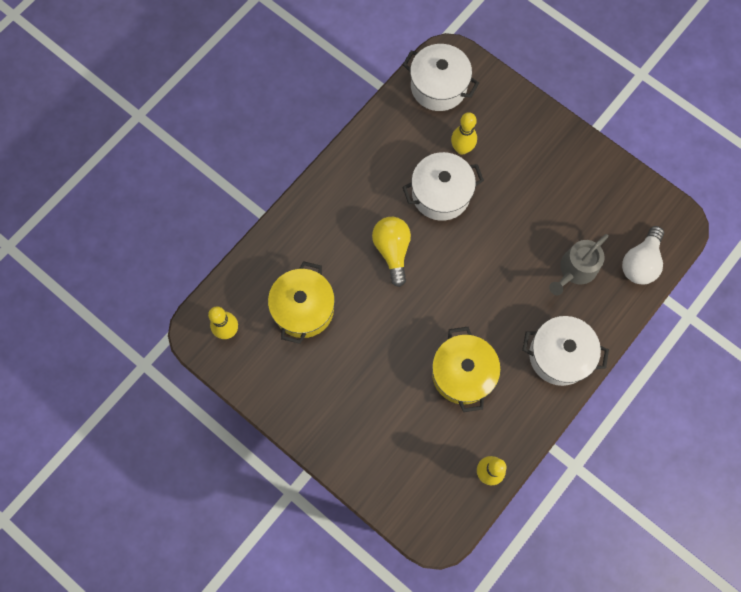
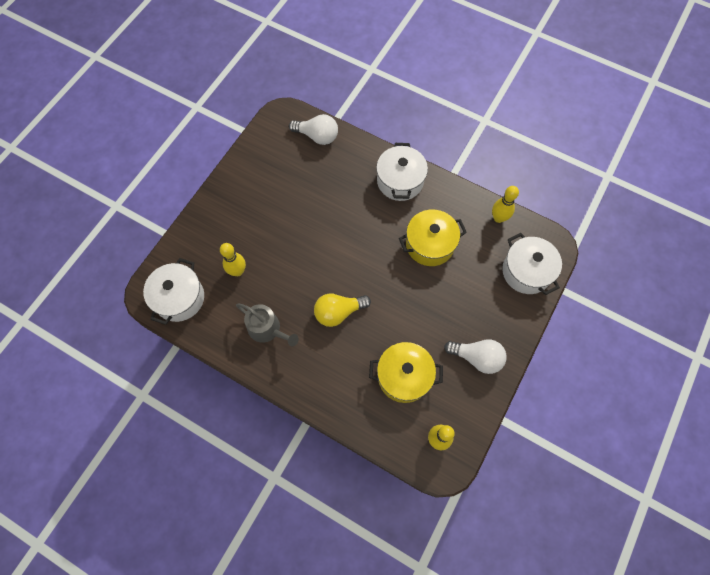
camera: 100 degrees left, 5 degrees down
white pot [402,152,484,221] -> white pot moved to [502,233,562,295]
grey watering can [549,234,609,295] -> grey watering can moved to [236,303,299,346]
none -> white light bulb [444,340,507,374]

